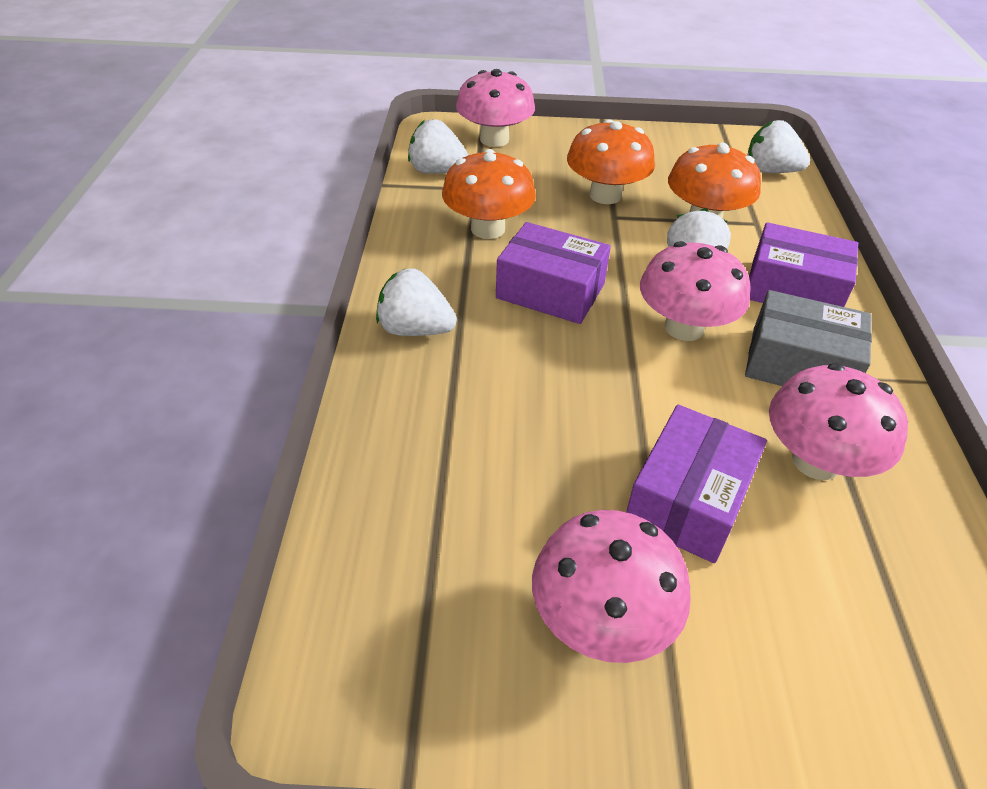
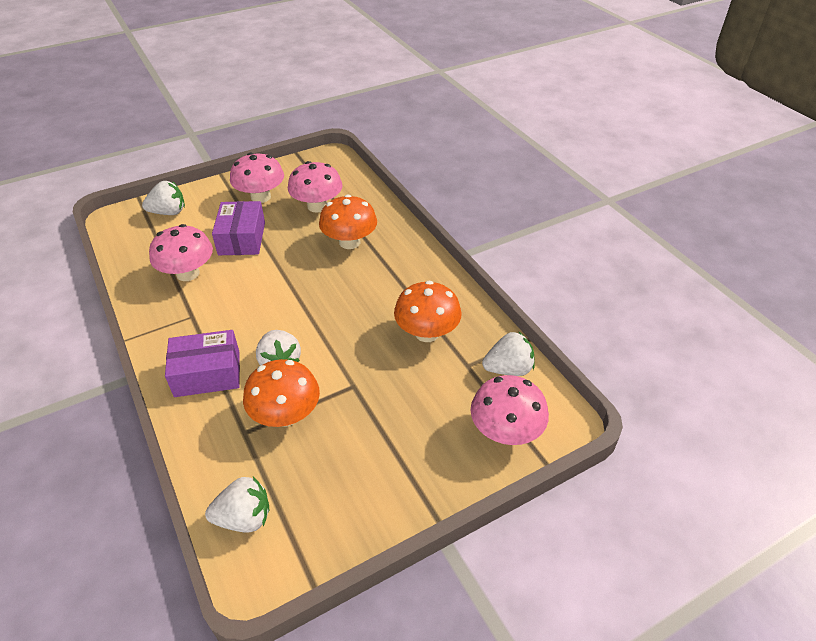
camera: 150 degrees right, 0 degrees up
white strawberry [376,268,457,336] -> white strawberry moved to [142,181,185,215]
purple box [496,222,611,324] -> none
orange mushroom [567,119,655,204] -> orange mushroom moved to [319,195,377,249]
pink mushroom [640,241,751,341] -> pink mushroom moved to [288,161,343,213]
grey box [745,290,872,386] -> none

